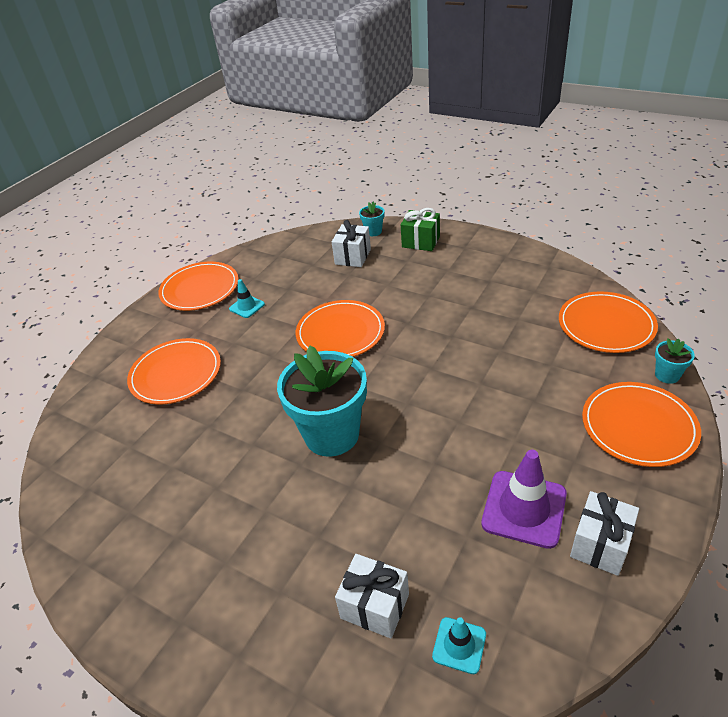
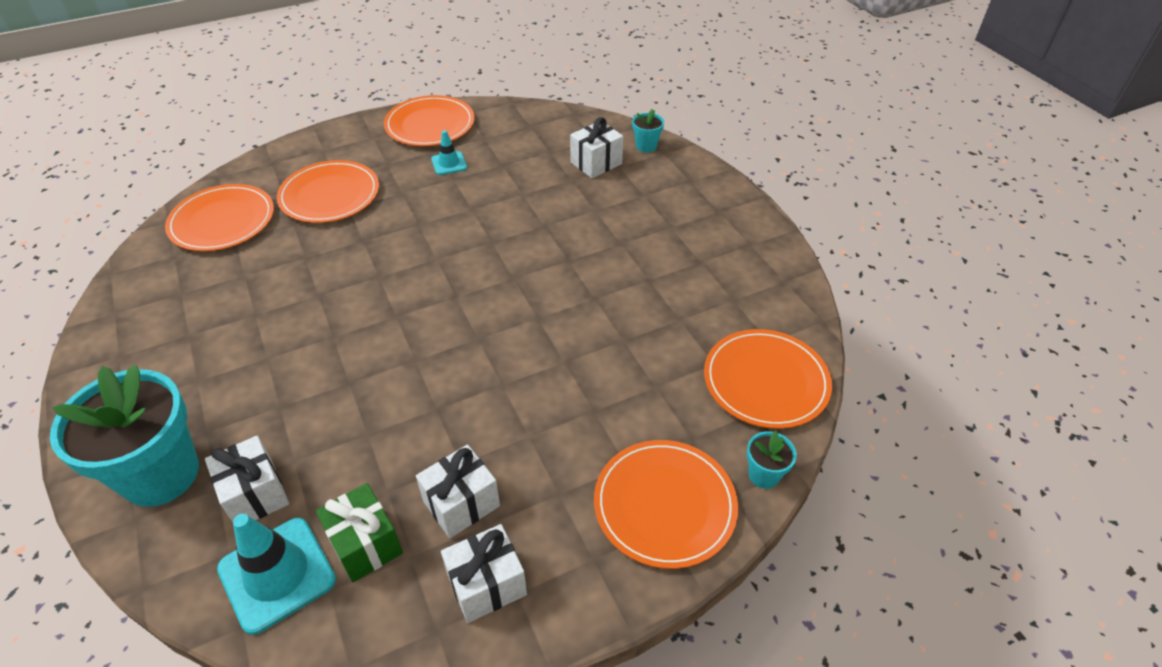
camera: 30 degrees right, 5 degrees up
turquoise flower pot [277,346,367,457] -> turquoise flower pot moved to [50,364,199,507]
orange plate [296,300,385,357] -> orange plate moved to [165,184,274,251]
green gift [401,208,440,251] -> green gift moved to [316,483,403,582]
turquoise traffic cone [432,617,486,674] -> turquoise traffic cone [217,514,336,635], size x1.85
purple traffic cone [481,450,567,549] -> white gift [416,445,500,538]

